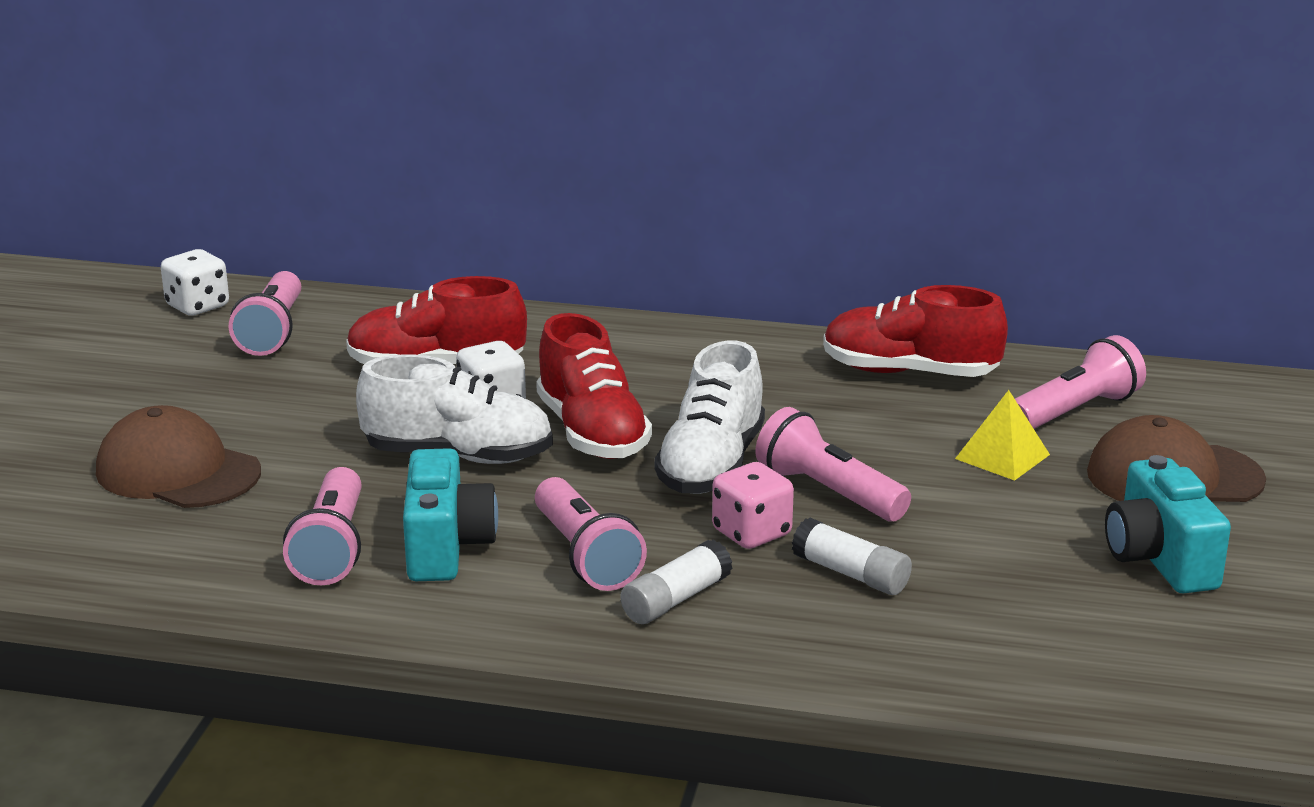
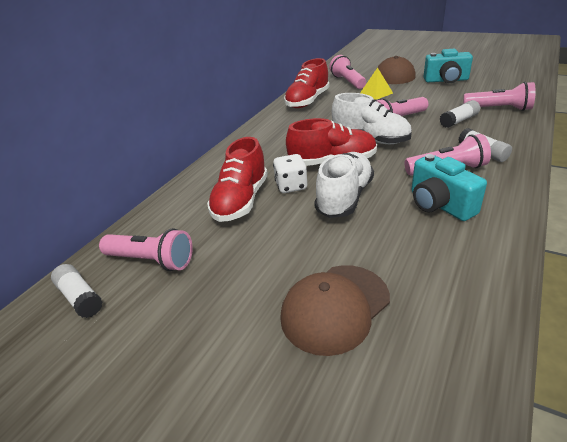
camera: 70 degrees left, 10 degrees up
white dice [161,249,229,316] -> white glue stick [51,264,103,318]
pink flashlight [283,467,362,585] -> pink flashlight moved to [463,82,536,111]
turquoise camera [403,448,498,581] -> turquoise camera turned 135 degrees counterclockwise [411,154,487,221]
pink dice [712,462,794,549] -> none

